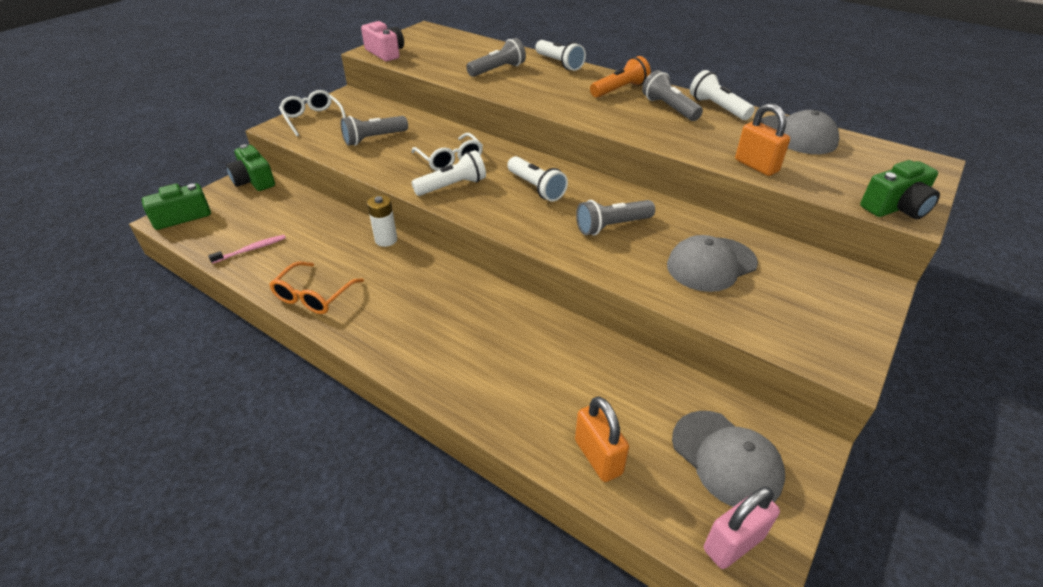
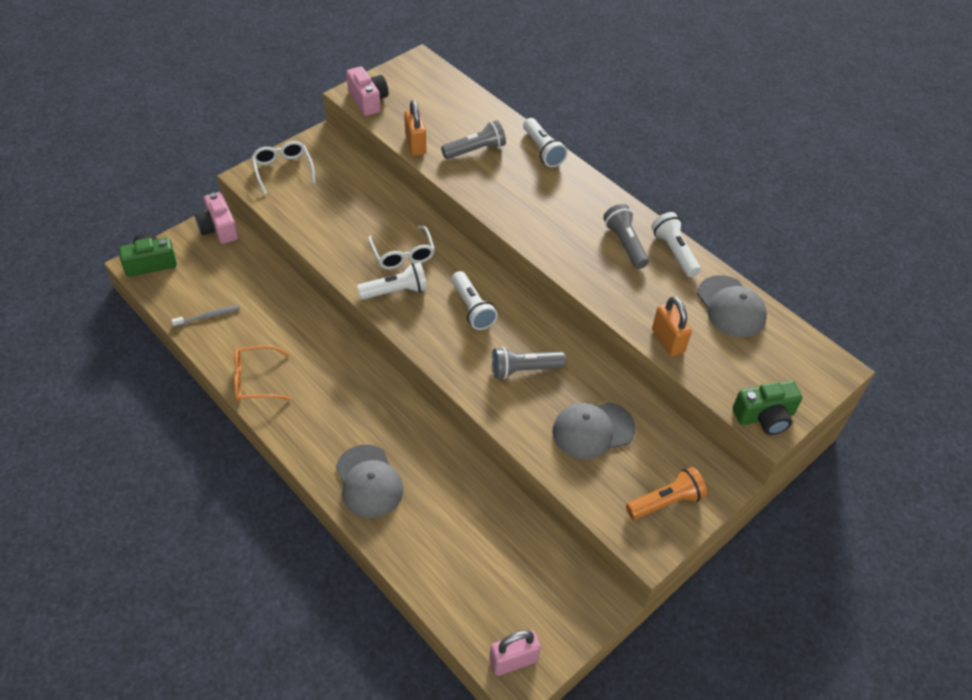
camera: 10 degrees right, 10 degrees up
pink toothbrush [208,235,286,264] -> grey toothbrush [172,305,240,327]
green camera [226,144,275,191] -> pink camera [195,192,238,244]
orange glasses [269,262,364,314] -> orange glasses turned 45 degrees clockwise [234,345,291,401]
grey flashlight [341,116,408,146] -> none
white battery [367,195,397,247] -> none
orange padlock [575,396,629,482] -> orange padlock moved to [404,100,426,156]
orange flashlight [590,56,651,98] -> orange flashlight moved to [626,467,707,520]
grey cap [672,411,785,507] -> grey cap moved to [336,445,403,518]

